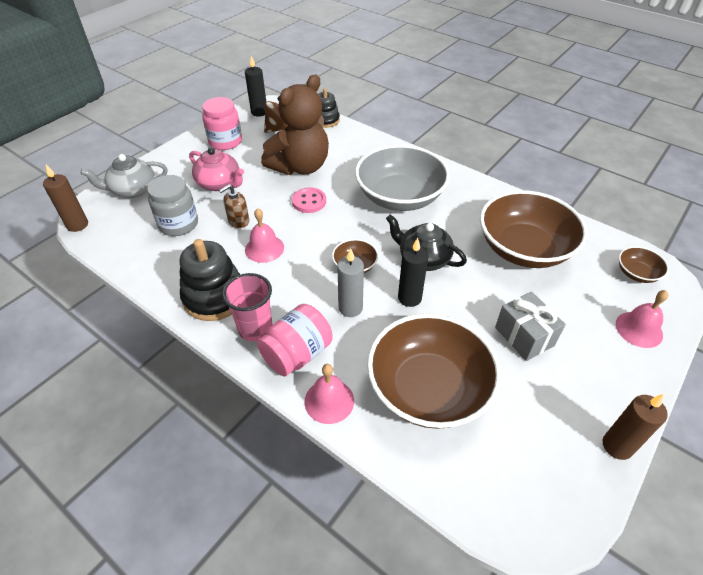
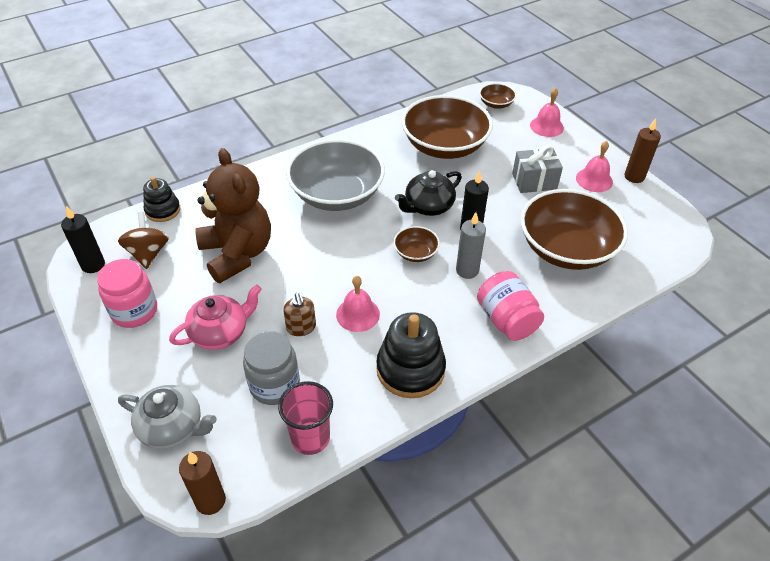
camera: 70 degrees left, 0 degrees up
grey teapot [80,154,168,198] -> grey teapot turned 75 degrees counterclockwise [118,385,217,449]
pink cup [222,273,273,341] -> pink cup moved to [278,381,333,455]
pink button [292,187,326,213] -> none
pink bell [304,364,354,424] -> pink bell moved to [576,141,613,192]

